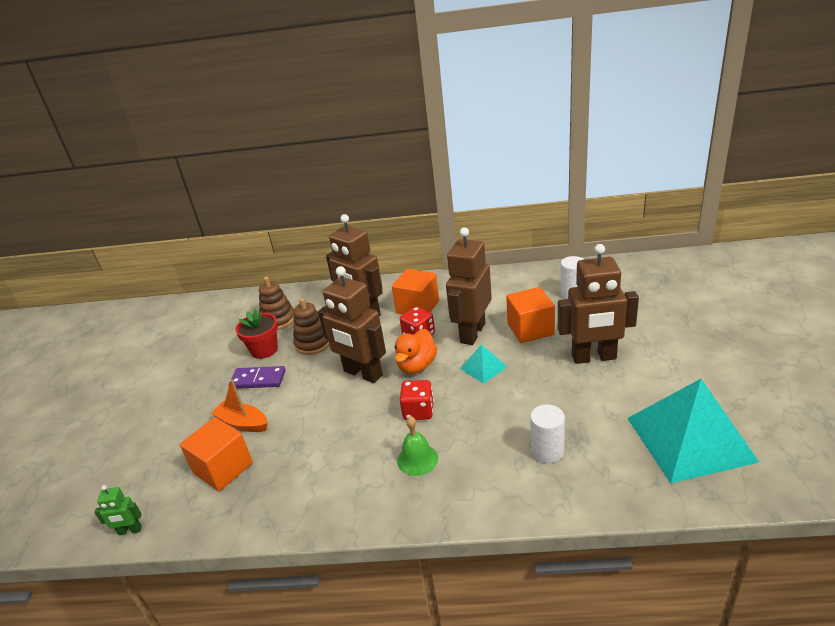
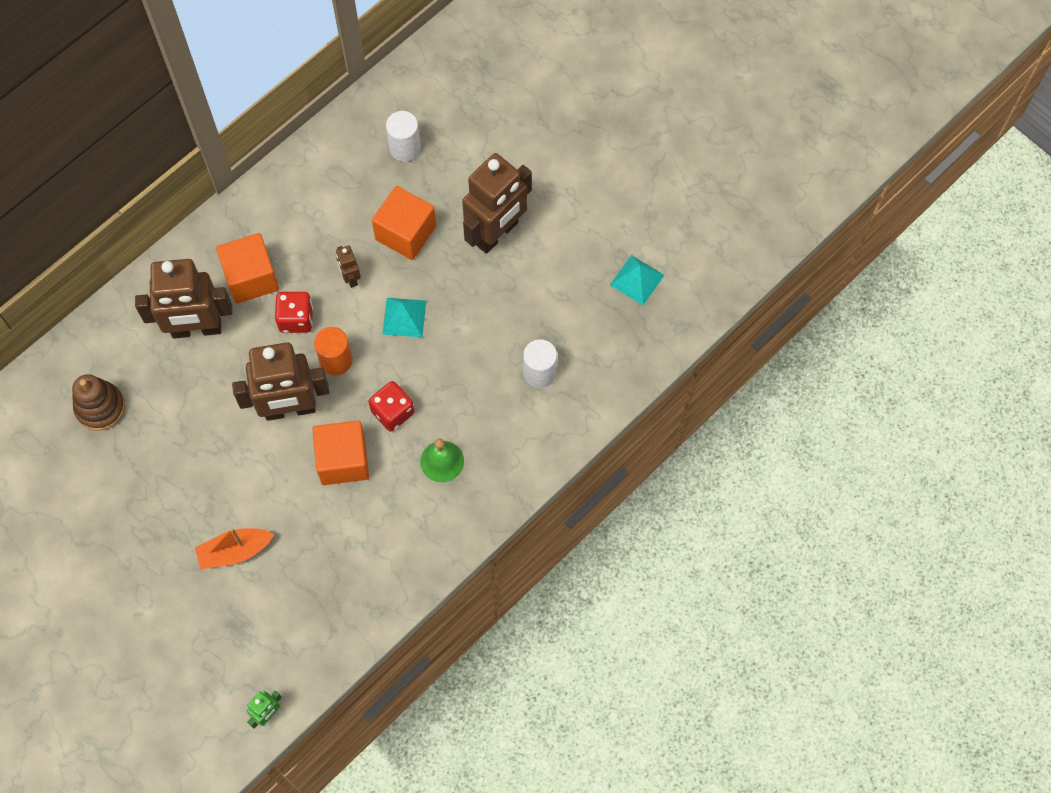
camera: 50 degrees left, 35 degrees up
orange cube [180,417,253,491] -> orange cube moved to [312,420,369,485]
purple domino [229,366,286,389] -> none
red flower pot [235,308,278,359] -> none
brown stacking toy [293,298,330,355] -> none
orange duck [395,329,437,374] -> orange cylinder [314,327,353,375]
brown robot [446,227,492,345] -> brown robot [336,246,361,288], size x0.44
turquoise pyramid [627,379,759,483] -> turquoise pyramid [610,255,665,305], size x0.45

